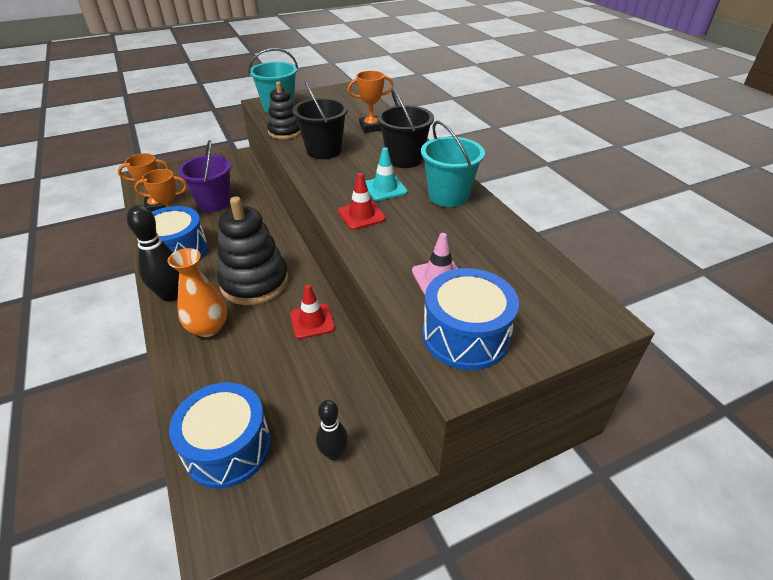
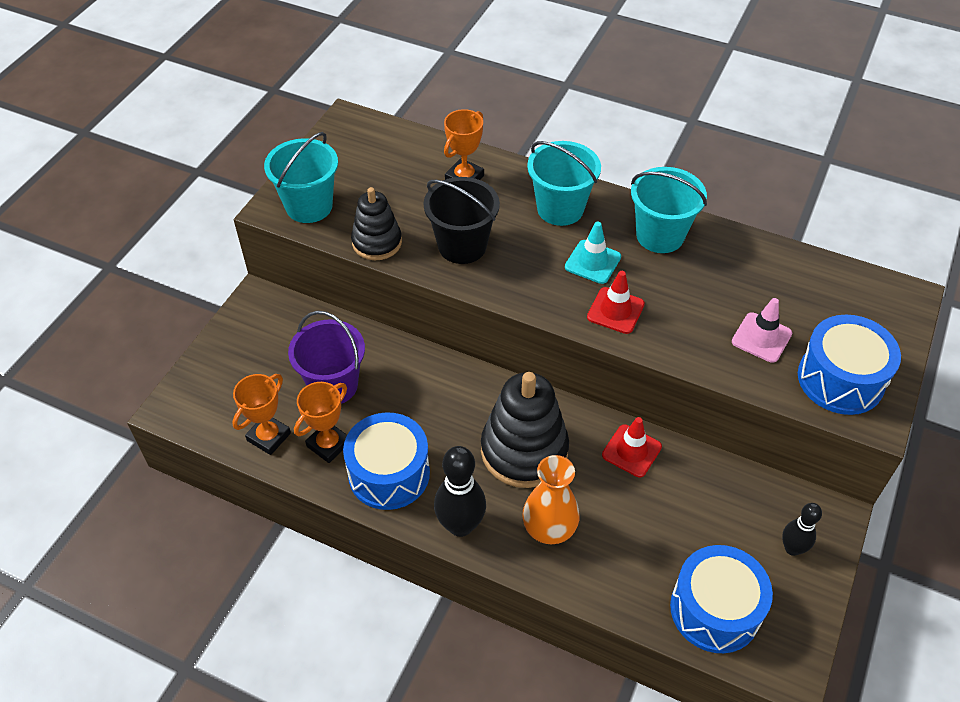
camera: 40 degrees left, 10 degrees up
black bucket [377,88,434,168] -> turquoise bucket [527,141,601,226]

